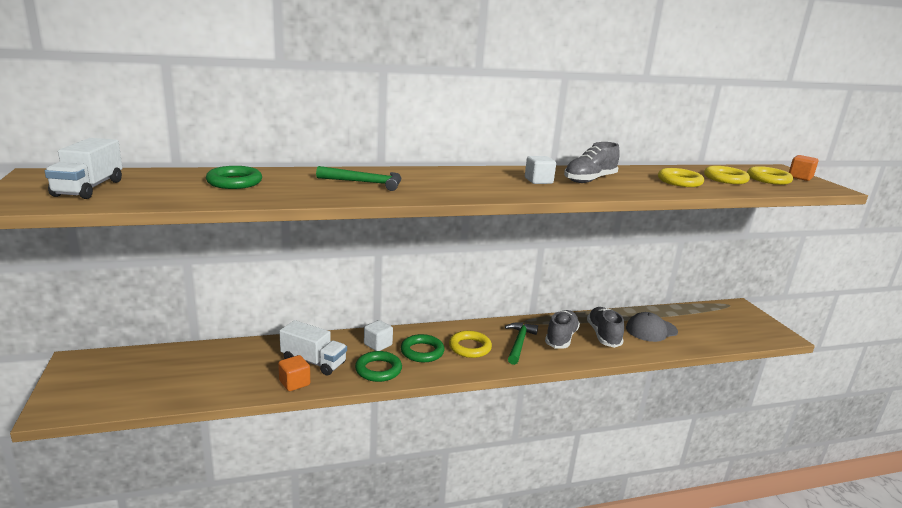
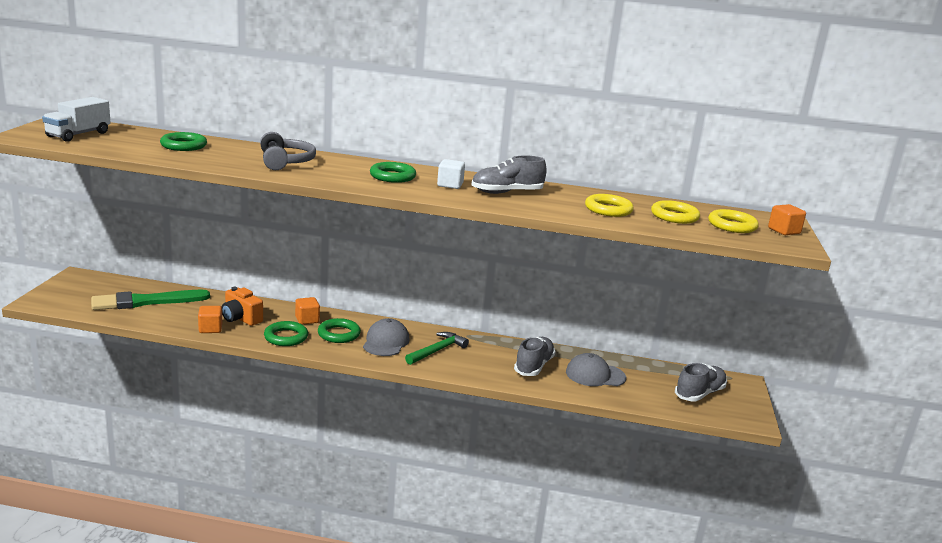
camera: 25 degrees right, 0 degrees up
white truck [279,320,347,376] -> orange camera [222,287,263,326]
green hammer [316,166,401,191] -> grey headphones [260,132,316,170]
white cube [364,320,393,351] -> orange cube [295,297,320,325]
yellow ring [449,331,492,358] -> grey cap [363,318,410,356]
grey shoe [545,310,580,348] -> grey shoe moved to [675,363,727,401]
none -> green brush [91,290,210,310]
none -> green ring [370,162,416,183]

